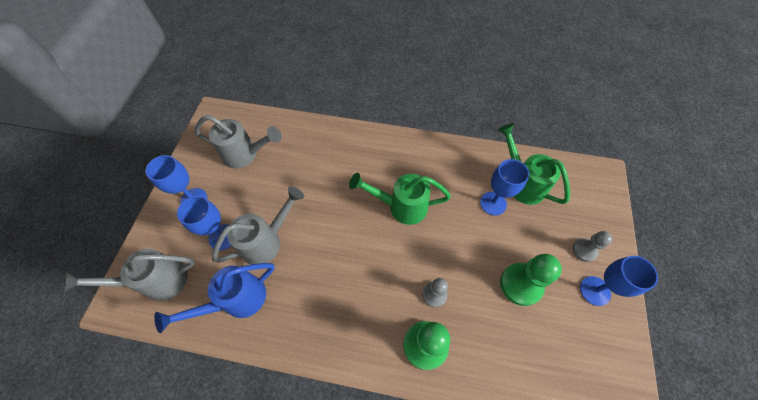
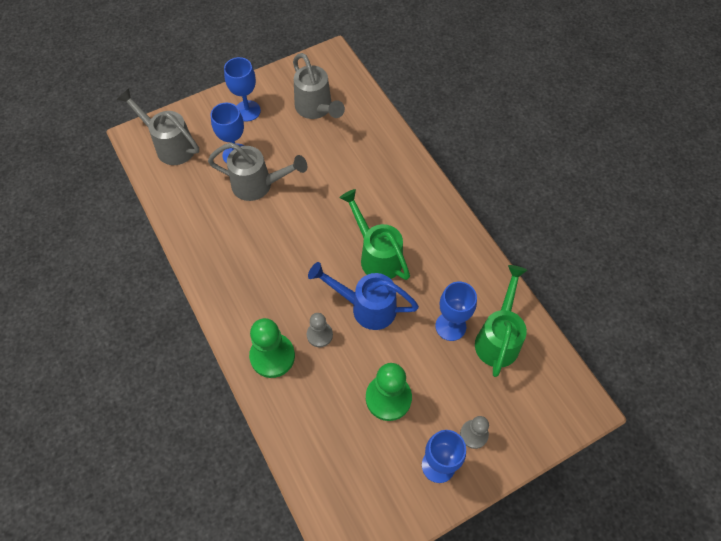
camera: 50 degrees right, 0 degrees up
blue watering can [154,263,275,333] -> blue watering can moved to [308,262,419,330]

